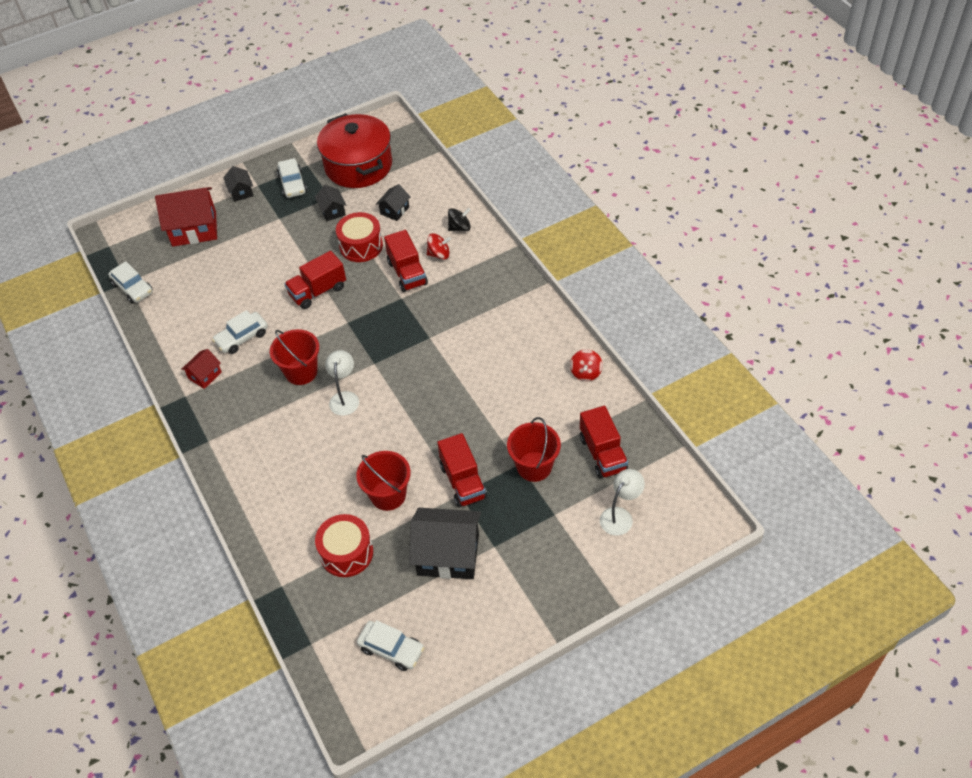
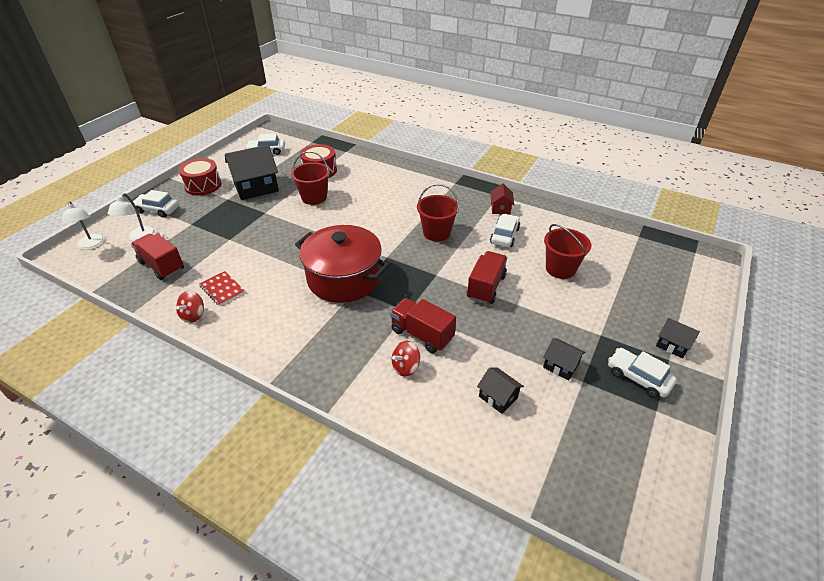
camera: 145 degrees right, 10 degrees down
white car [108,261,153,304] -> white car moved to [132,190,179,218]
red house [155,187,217,247] -> none
red pot [317,113,392,188] -> red pot moved to [295,225,390,303]
white lamp [325,350,359,416] -> white lamp moved to [62,201,105,250]
red drum [336,212,383,262] -> red drum moved to [178,158,221,195]
black house [376,184,411,221] -> black house turned 45 degrees counterclockwise [477,368,524,414]
red truck [437,433,487,507] -> none
black spinning top [448,208,471,231] -> none
red bucket [507,417,561,482] -> red bucket moved to [544,224,591,279]
red spinning top [570,349,603,381] -> red spinning top turned 135 degrees counterclockwise [176,291,204,323]
none -> red notebook [199,271,245,306]

